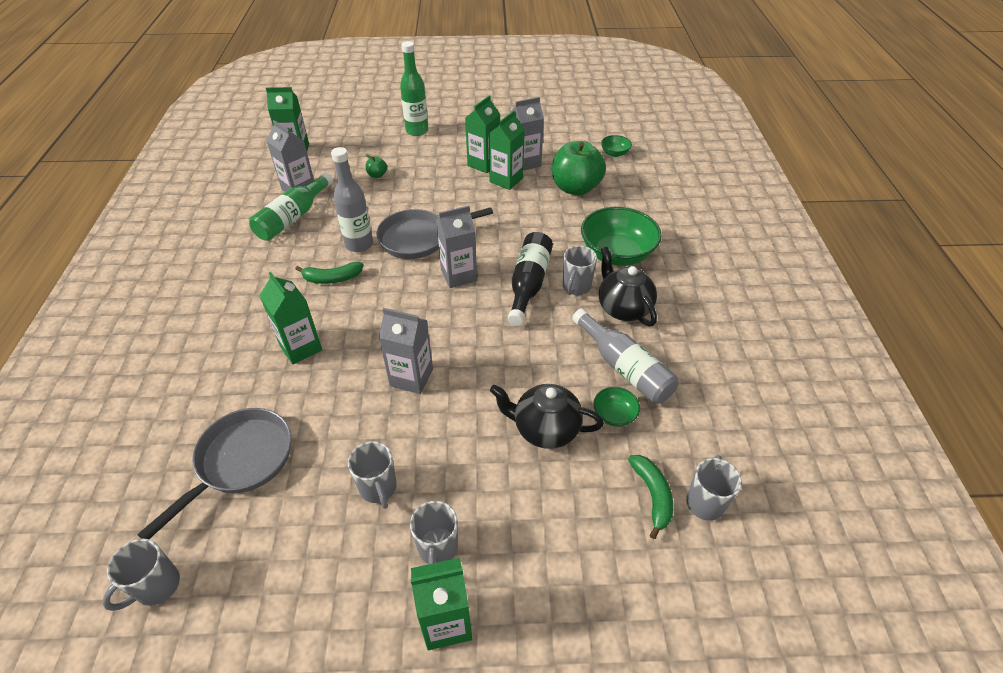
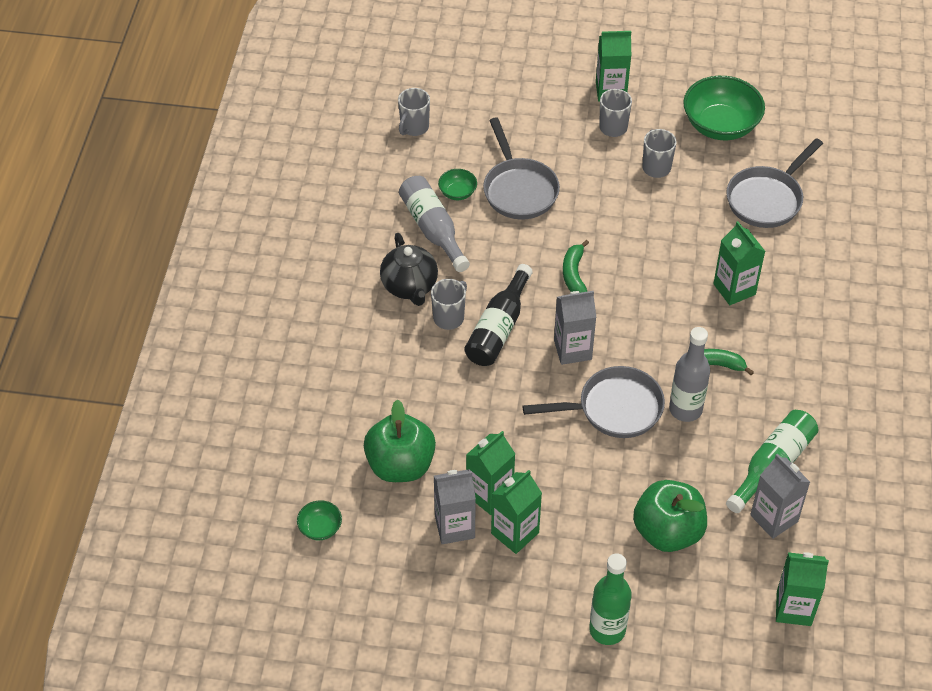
camera: 170 degrees left, 5 degrees up
grey mug [102,539,180,611] -> none
green apple [365,155,387,178] -> green apple [633,480,707,552], size x2.43
grey carton [379,308,433,394] -> none
black teapot [490,384,604,449] -> grey pan [483,117,560,220]
green bowl [581,207,662,266] -> green bowl moved to [683,76,765,140]
green banana [628,455,673,539] -> green banana moved to [563,240,589,293]

